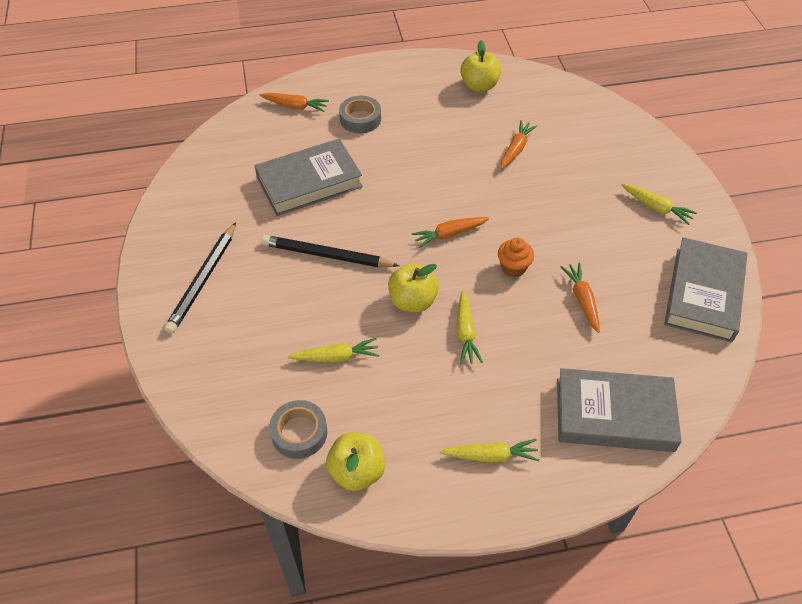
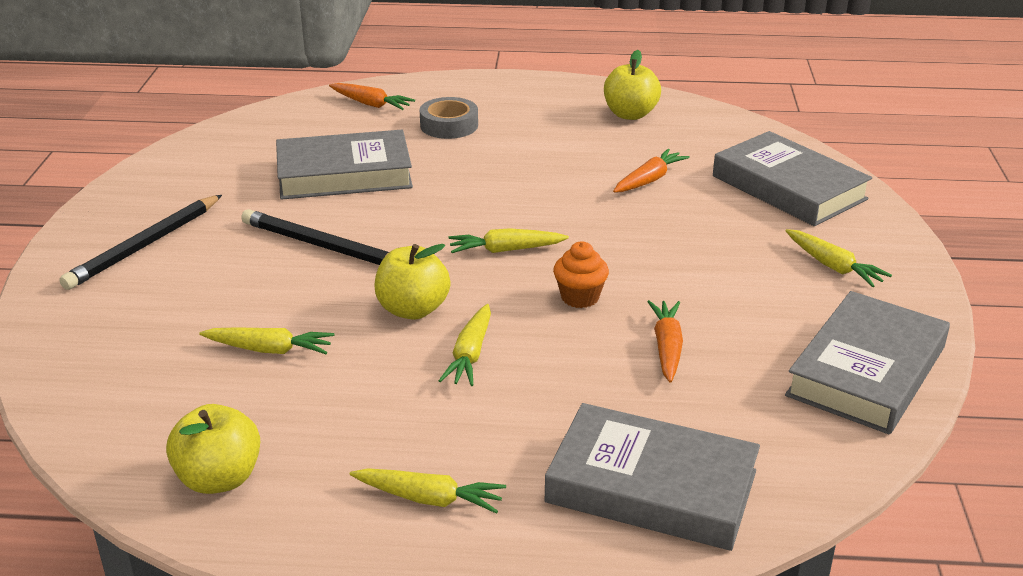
camera: 15 degrees right, 20 degrees down
grey tape [269,400,327,459] -> none
orange carrot [412,217,489,248] -> yellow carrot [449,228,569,253]
none -> grey book [713,131,872,226]

